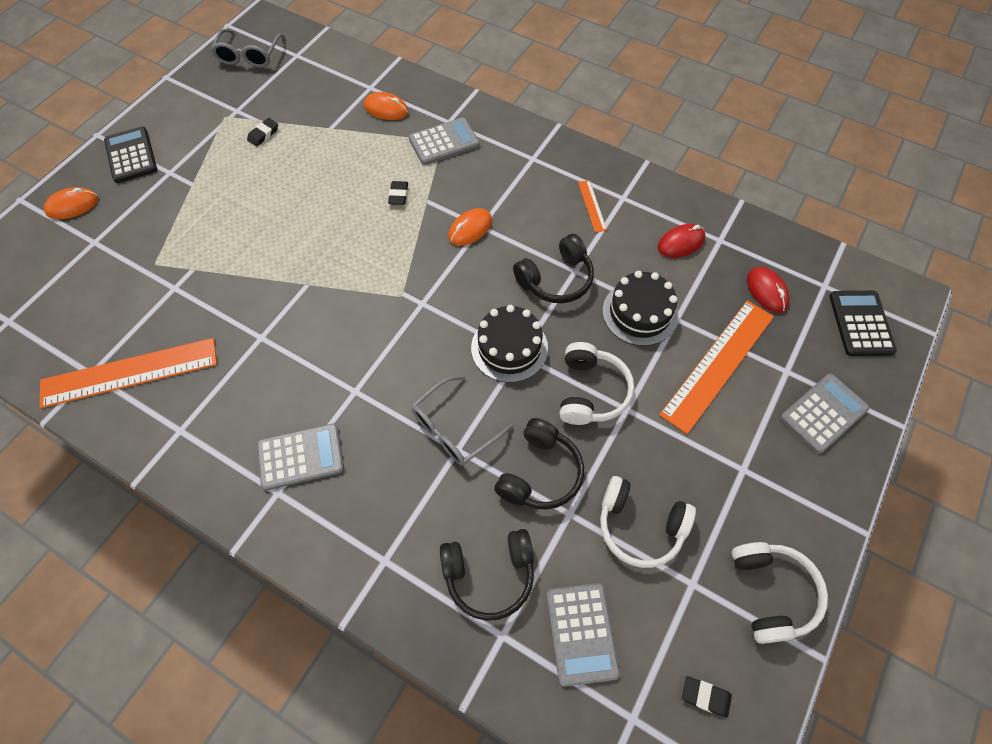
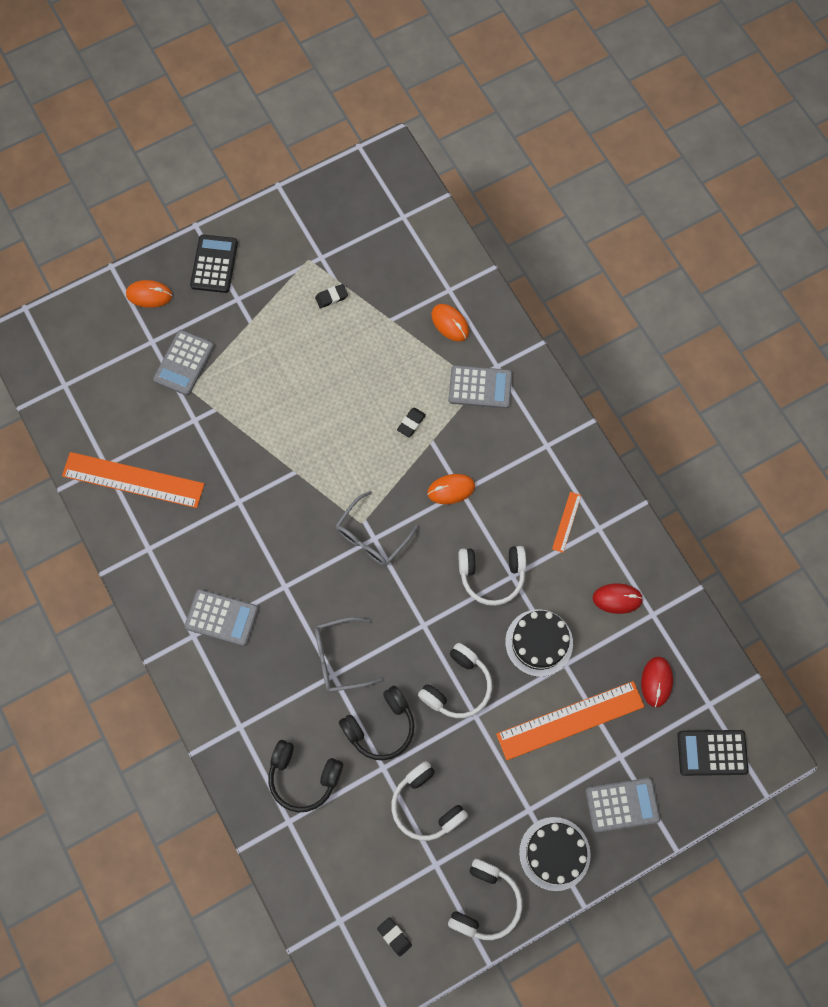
camera: 30 degrees right, 10 degrees up
grey glasses [211,29,285,68] -> grey glasses moved to [335,491,418,566]
black cake [471,305,548,383] -> black cake moved to [519,817,591,891]
black headphones [513,234,594,303] -> white headphones [458,546,526,606]
grey calculator [546,583,620,687] -> grey calculator moved to [153,330,214,395]
black calculator [829,291,897,356] -> black calculator turned 120 degrees counterclockwise [677,730,748,776]

